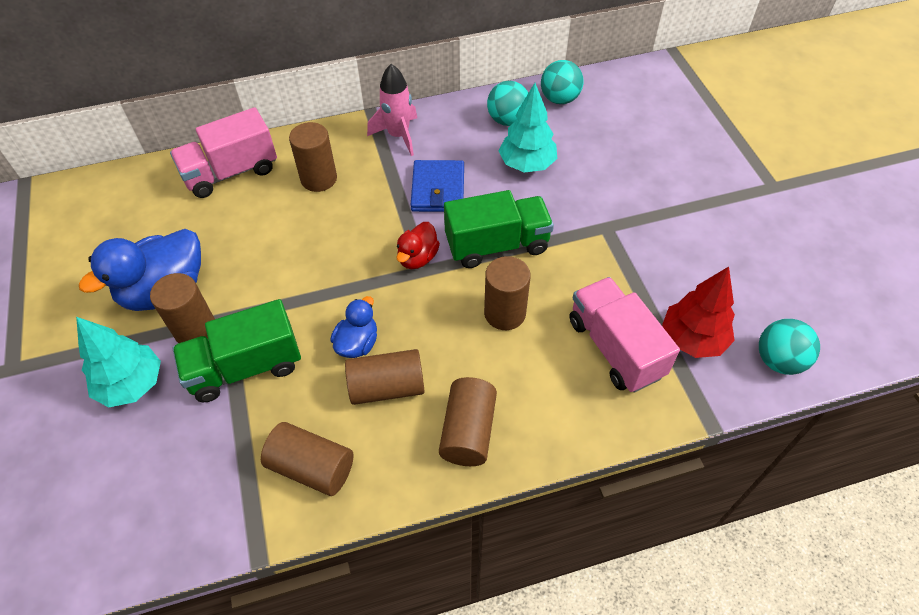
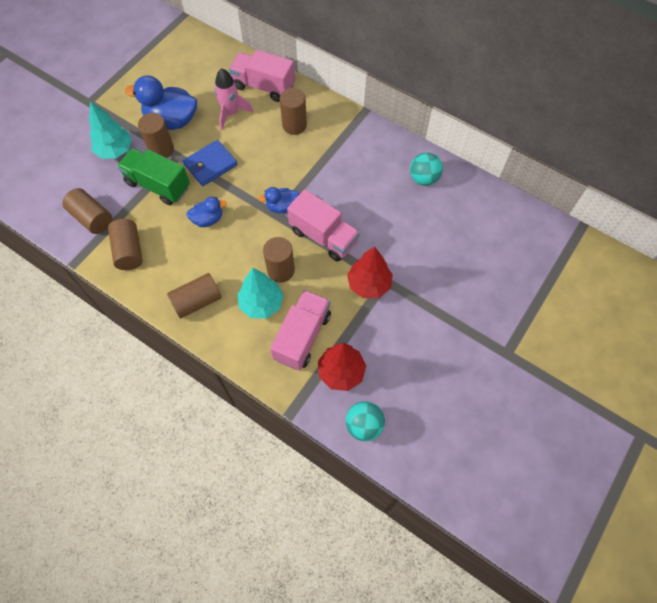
camera: 50 degrees right, 10 degrees up
brown cylinder [345,349,425,405] -> brown cylinder moved to [62,188,112,234]
pink rocket [367,64,417,156] -> pink rocket moved to [215,68,253,130]
red duck [396,222,440,269] -> blue duck [259,187,299,213]
blue wallet [411,160,464,212] -> blue wallet moved to [183,140,237,186]
green truck [444,190,554,268] -> pink truck [287,189,360,262]
turquoise tree [499,83,557,173] -> turquoise tree moved to [237,268,284,319]
turquoise ball [541,60,584,104] -> none
none -> red tree [347,246,393,298]

